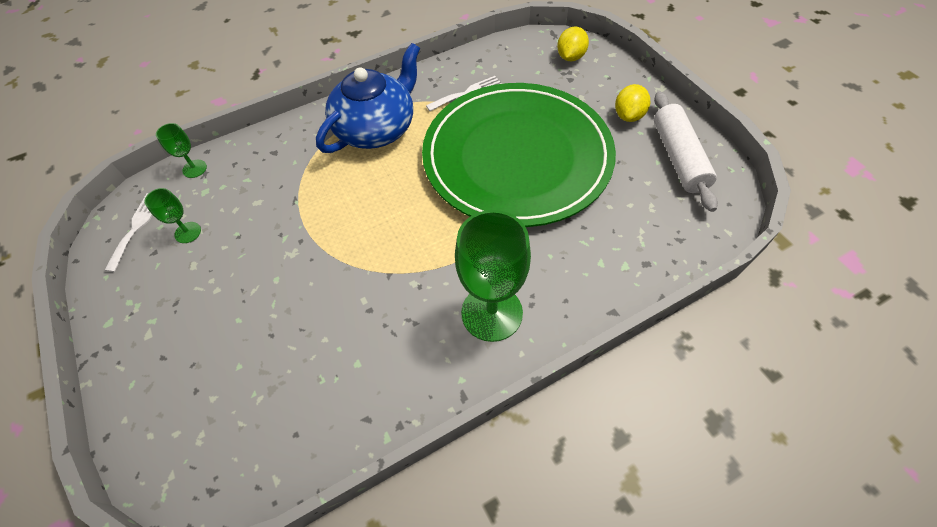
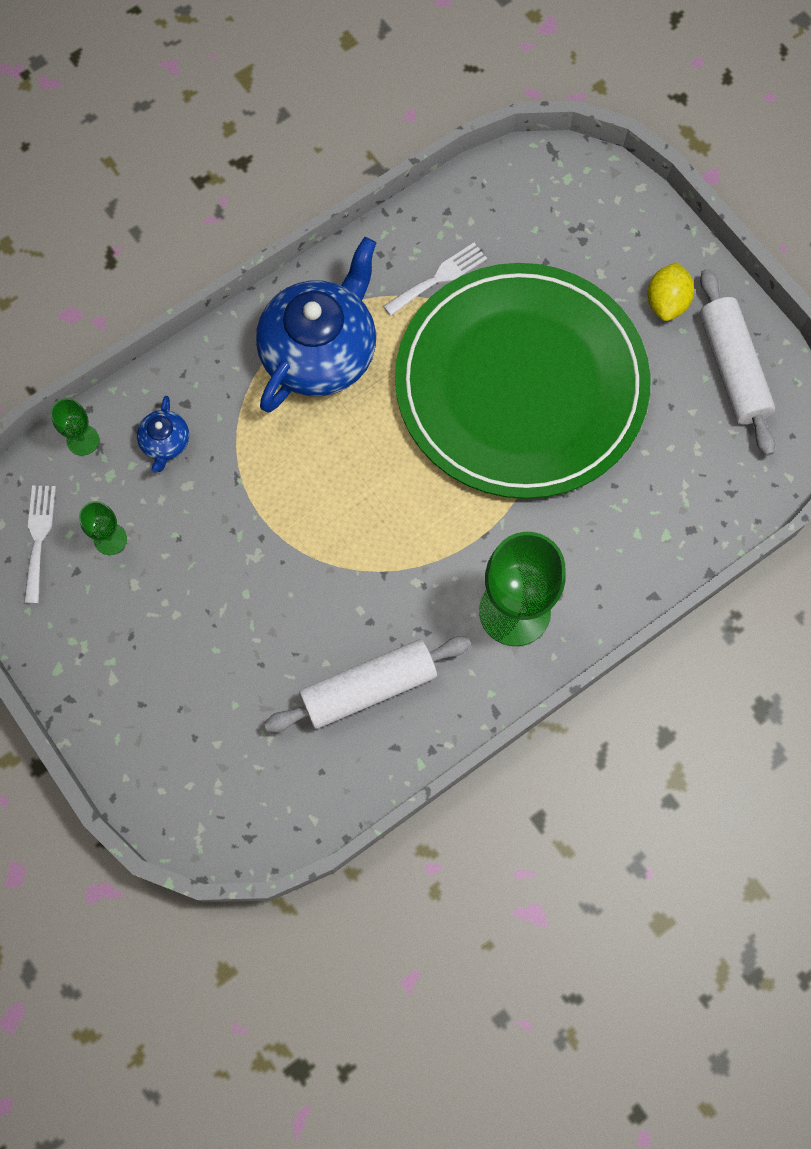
camera: 10 degrees left, 15 degrees up
yellow lemon [557,26,589,61] -> none
none -> blue teapot [137,396,189,473]
none -> white rolling pin [264,636,471,732]

